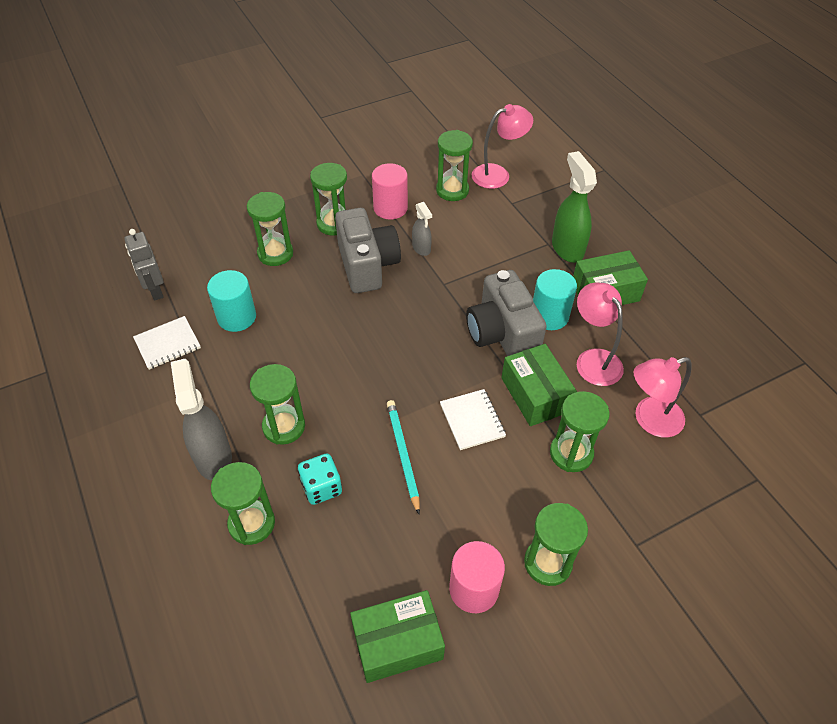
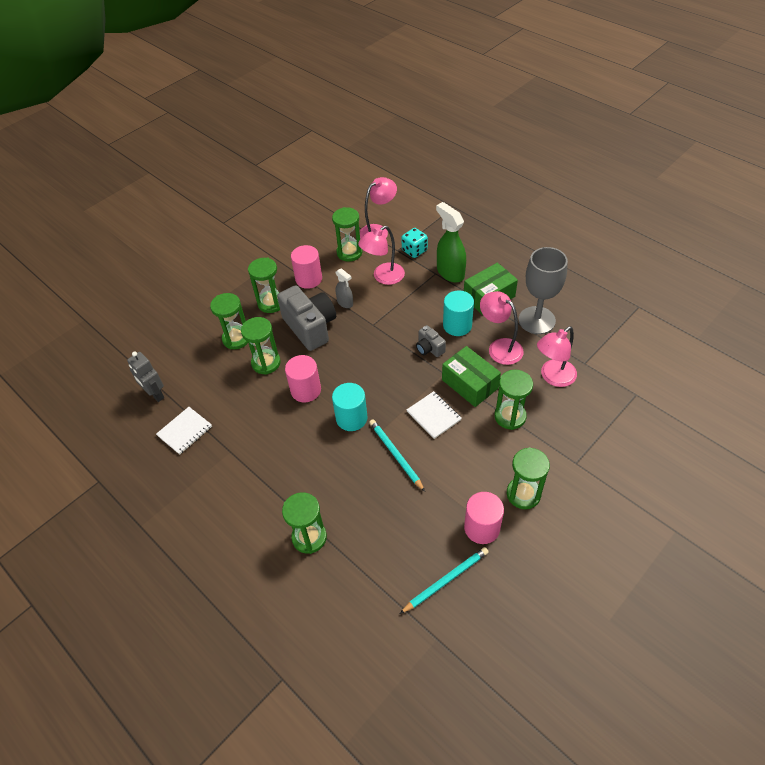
camera: 15 degrees left, 0 degrees up
grey spray bottle [171,359,232,480] -> none
turquoise cylinder [207,270,256,332] -> turquoise cylinder moved to [332,383,367,431]
green hourglass [250,364,305,445] -> green hourglass moved to [241,317,281,375]
turquoise dice [298,454,342,505] -> turquoise dice moved to [401,228,428,258]
green box [350,590,445,683] -> turquoise pencil [400,547,489,614]
grey camera [466,270,547,356] -> grey camera [416,325,446,357], size x0.49
none -> pink cylinder [285,355,321,402]
none -> pink lamp [358,226,405,285]
none -> grey goblet [519,247,568,334]

